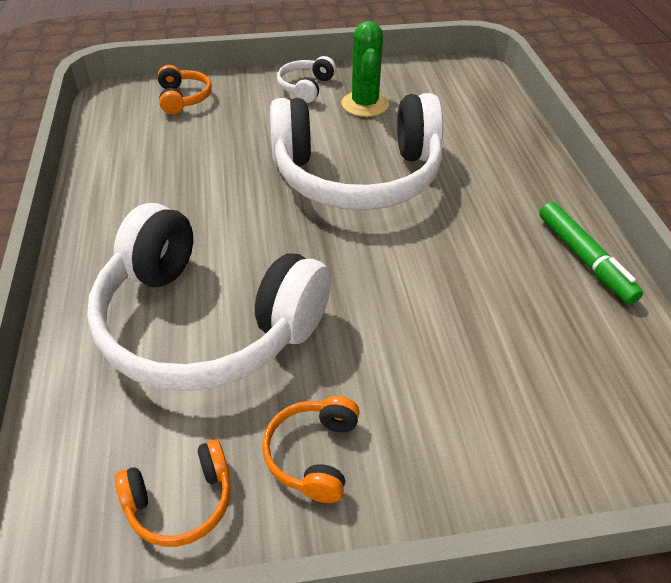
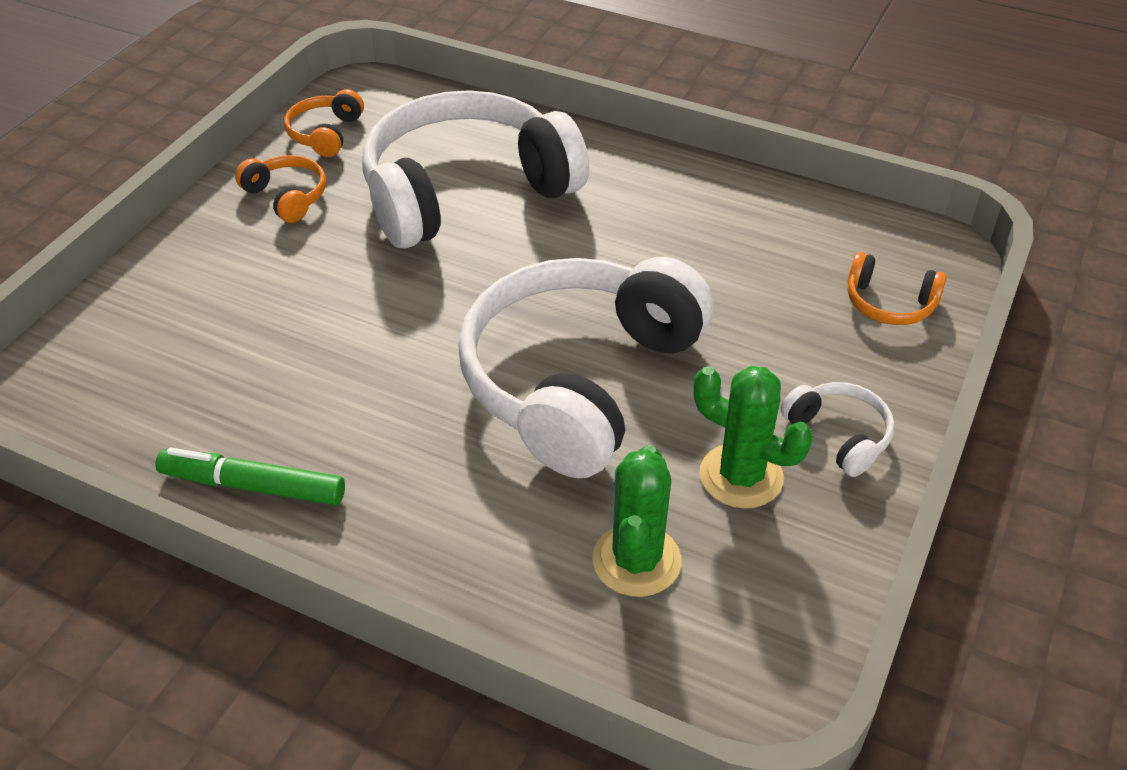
camera: 125 degrees right, 0 degrees up
none -> green cactus [592,445,681,597]

